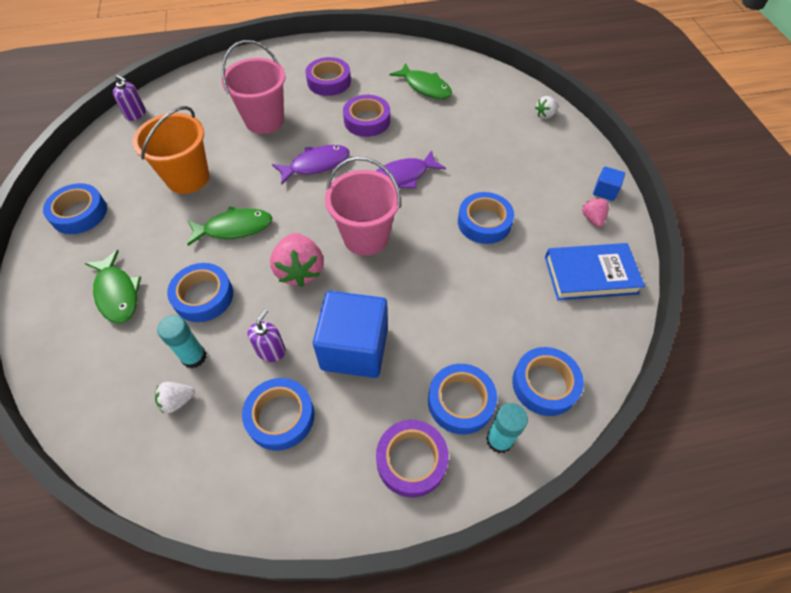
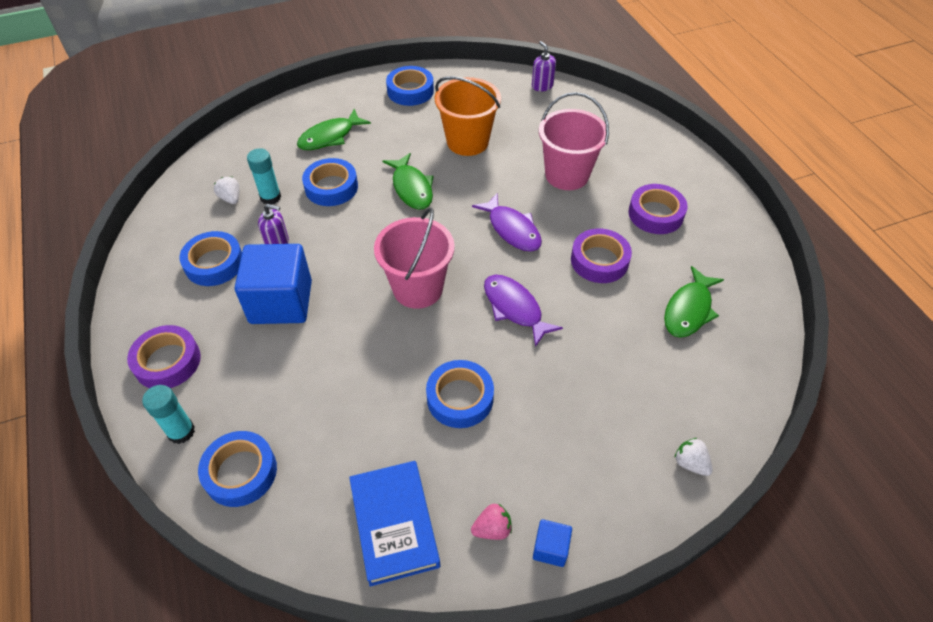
camera: 80 degrees right, 5 degrees down
purple soap dispenser [113,75,146,121] -> purple soap dispenser turned 135 degrees clockwise [532,41,556,91]
pink strawberry [270,233,324,287] -> none
blue tape [428,364,497,434] -> none

